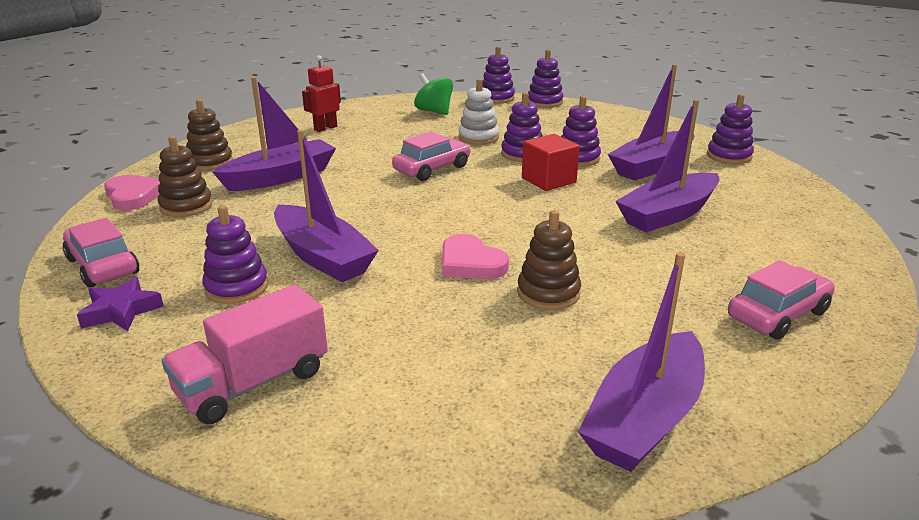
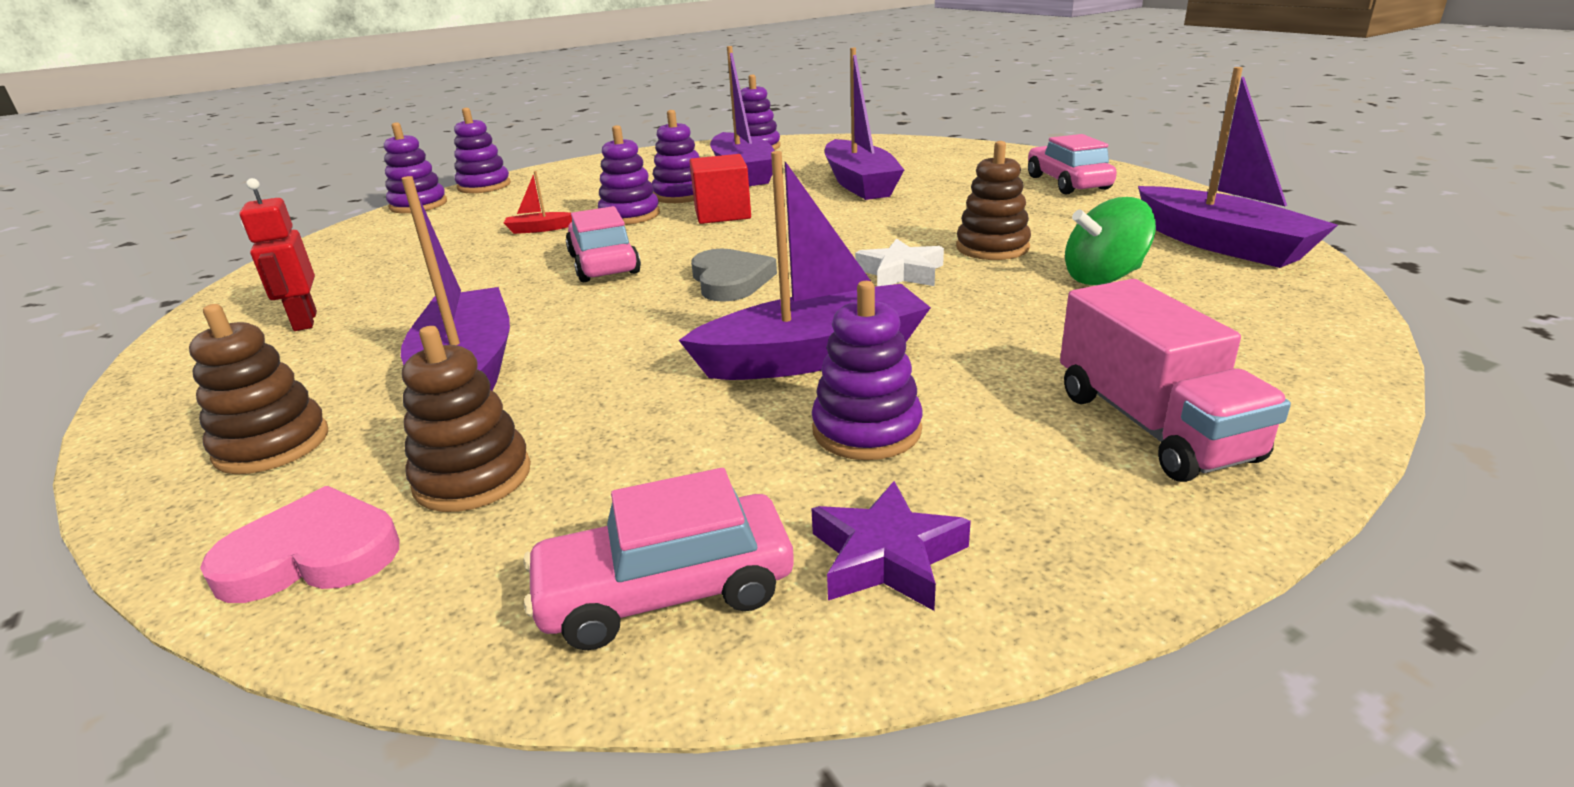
camera: 65 degrees left, 0 degrees up
green spinning top [414,73,453,115] -> green spinning top moved to [1065,197,1156,285]
pink heart [442,234,509,279] -> white star [855,238,944,286]
white stacking toy [458,79,499,145] -> red boat [504,171,572,234]
none -> grey heart [691,248,777,302]

